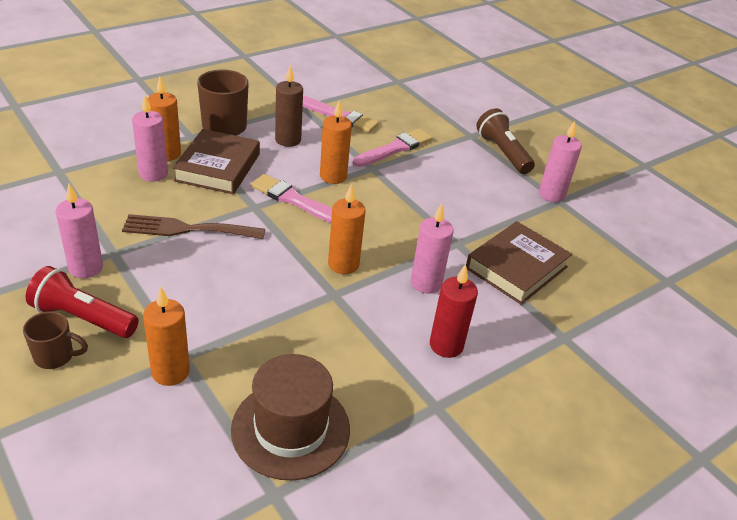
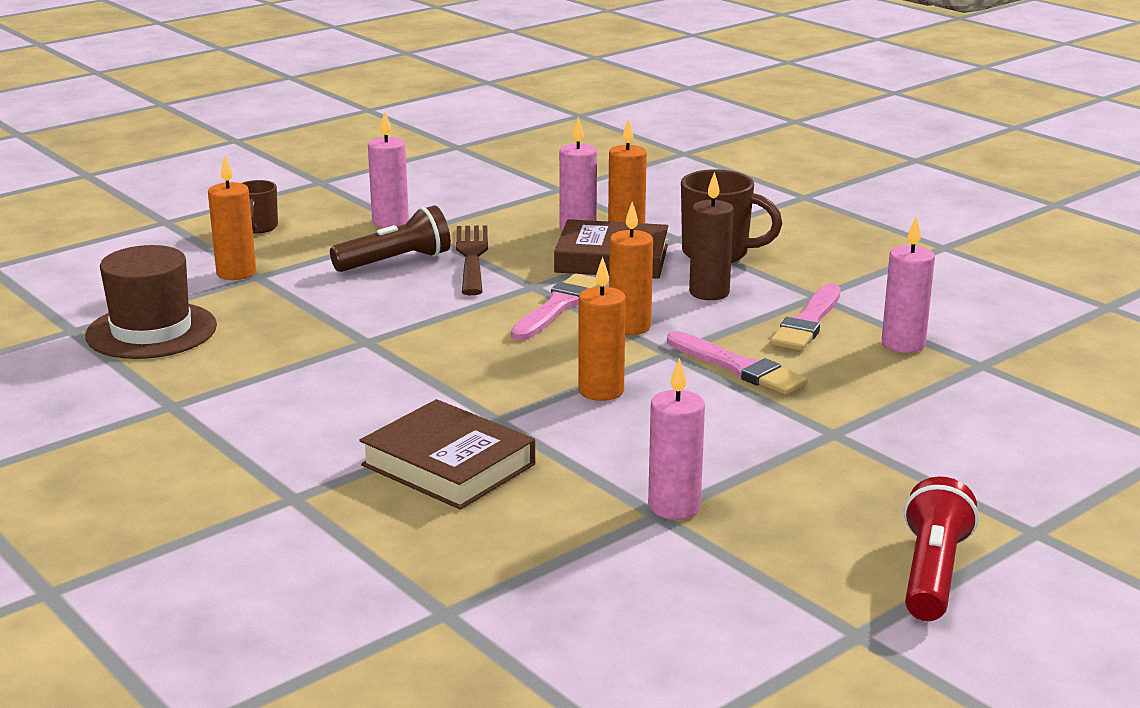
camera: 90 degrees right, 15 degrees down
red flashlight [26,266,139,338] -> red flashlight moved to [904,477,979,621]
orange candle [328,184,366,274] -> orange candle moved to [578,257,626,401]
pink candle [411,203,454,293] -> pink candle moved to [882,217,935,353]
red candle [430,264,478,358] -> none
brown flashlight [476,108,535,174] -> brown flashlight moved to [330,205,451,272]

